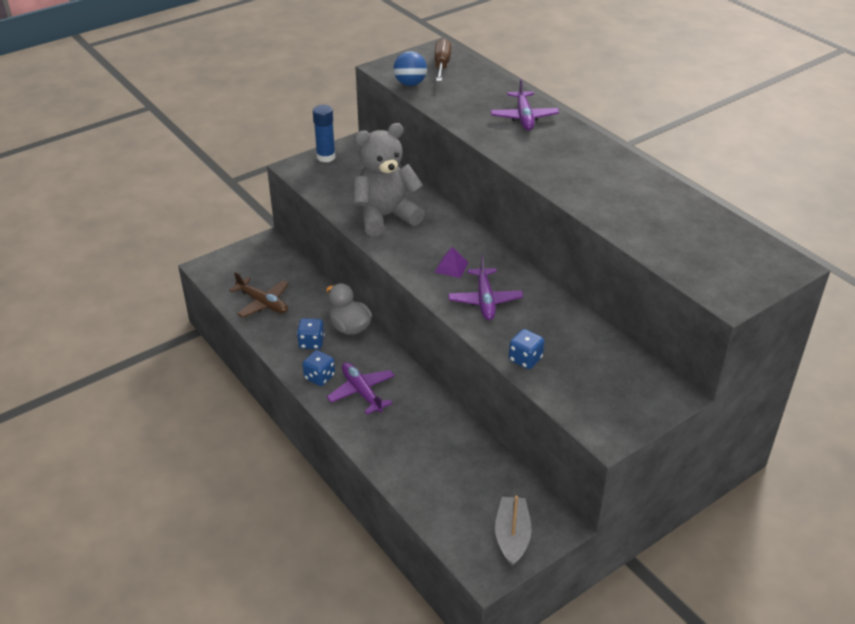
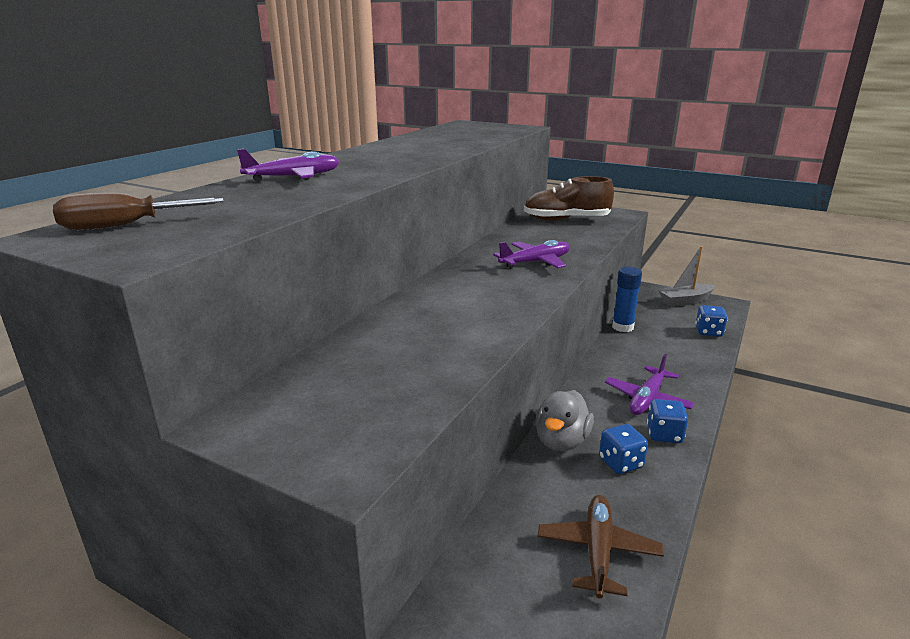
camera: 115 degrees left, 15 degrees down
blue glue stick [313,105,335,162] -> blue glue stick moved to [612,267,642,332]
grey teddy bear [353,123,425,236] -> none
blue ball [393,51,427,86] -> none
purple pyramid [434,247,469,278] -> none
blue dice [509,329,545,369] -> blue dice moved to [696,305,728,337]
none -> brown shoe [524,176,614,221]

